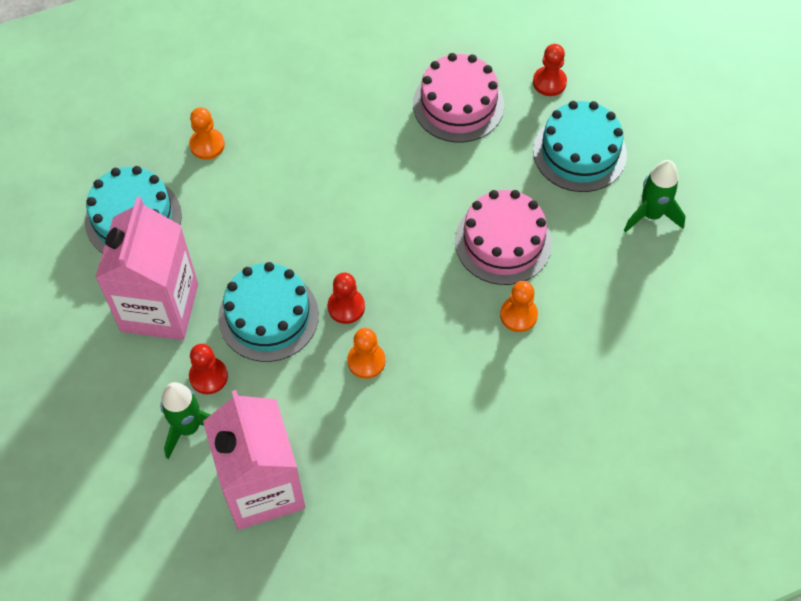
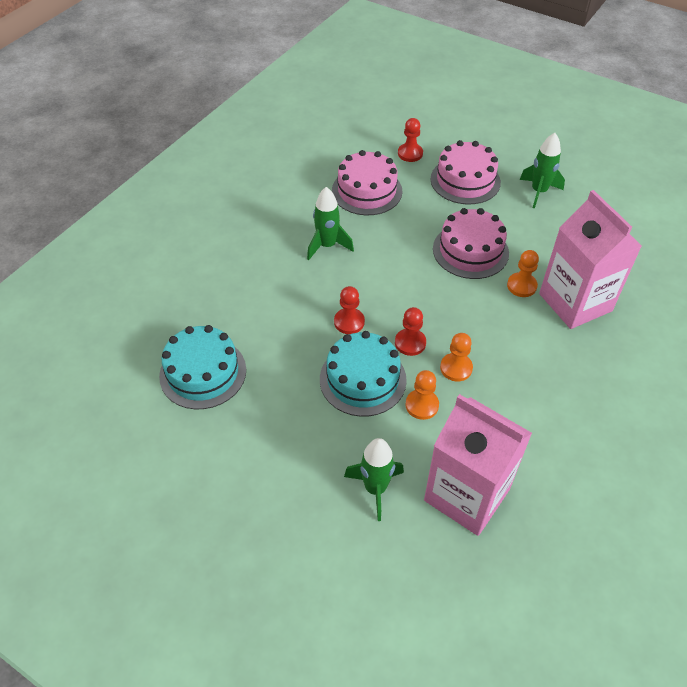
camera: 35 degrees left, 10 degrees down
pink carton [95,197,198,340] -> pink carton moved to [539,190,642,329]
orange pawn [189,107,225,160] -> orange pawn moved to [406,370,439,420]
red pawn [189,344,228,394] -> red pawn moved to [334,286,365,334]
turquoise cake [533,101,627,192] -> pink cake [430,140,501,205]
none -> green rocket [307,187,354,260]

